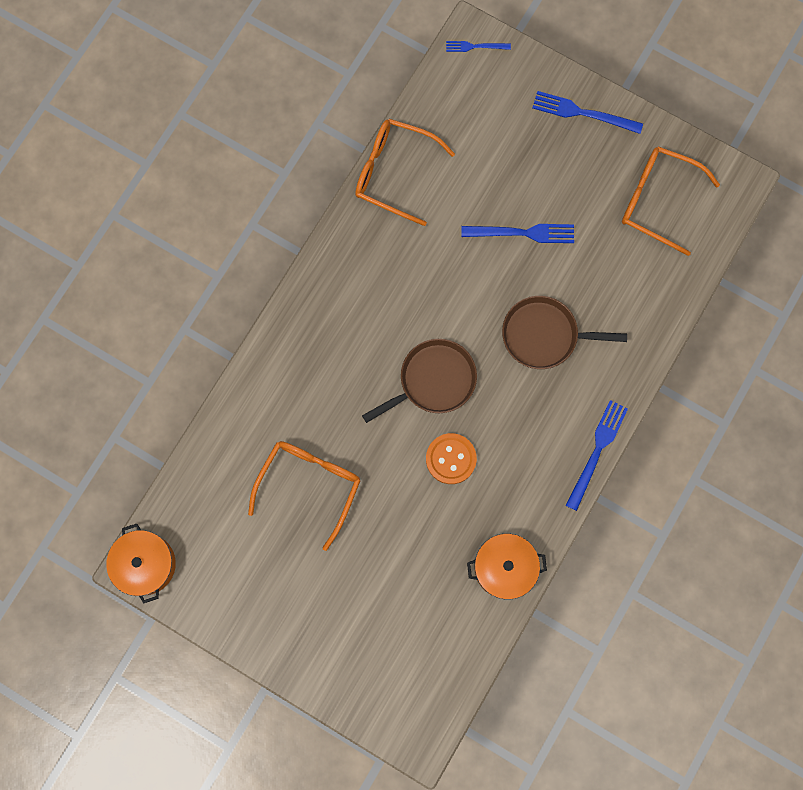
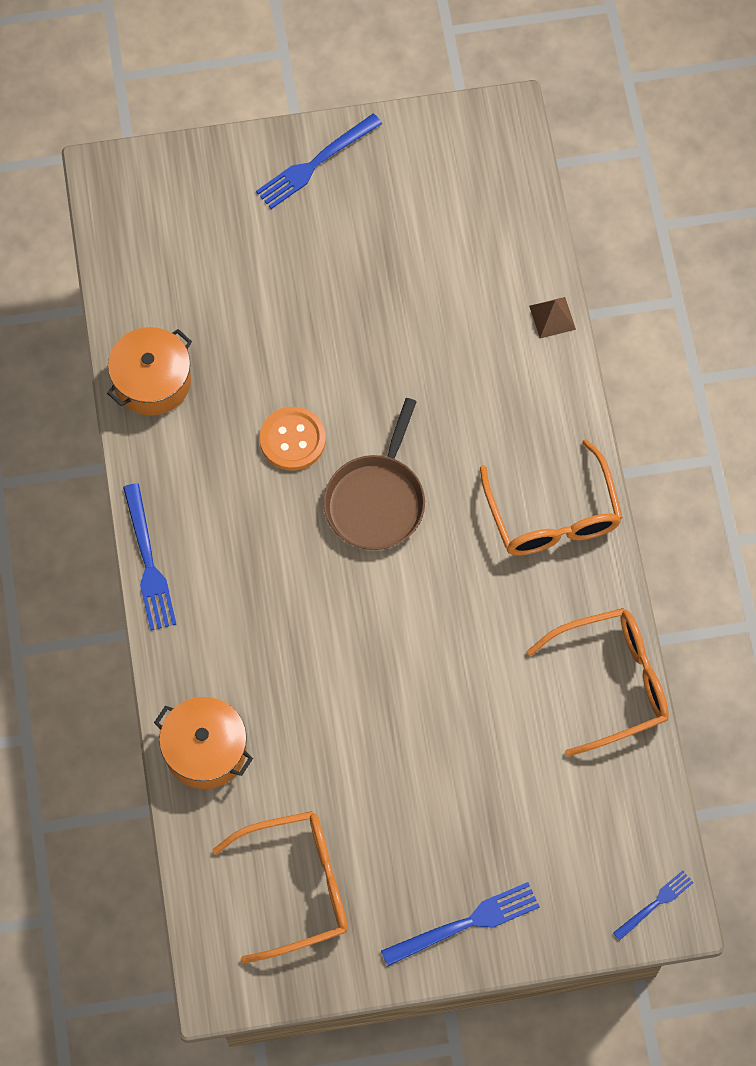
camera: 140 degrees right, 10 degrees down
orange pot [106,524,176,604] -> orange pot moved to [154,697,253,789]
orange glasses [248,441,360,551] -> orange glasses moved to [480,439,622,556]
blue fork [461,224,574,243] -> blue fork moved to [256,114,382,209]
brown pan [502,296,627,369] -> none
none -> brown pyramid [529,297,576,338]

